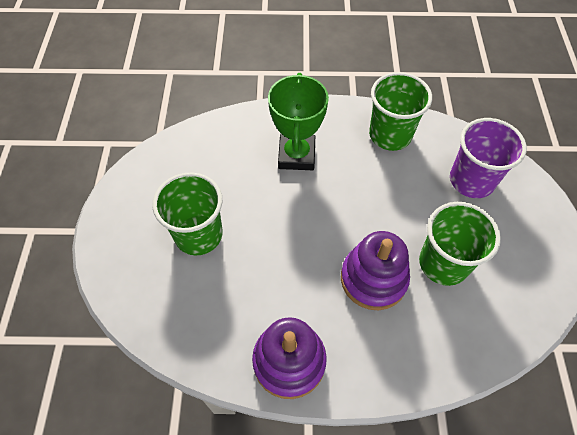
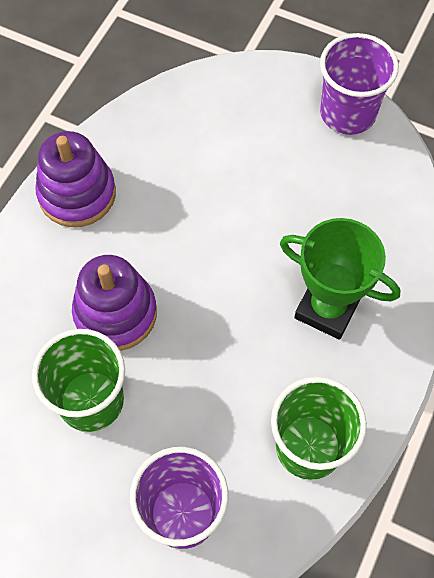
camera: 115 degrees right, 5 degrees up
green cup [152,172,223,255] -> none
none -> purple cup [320,33,399,135]

